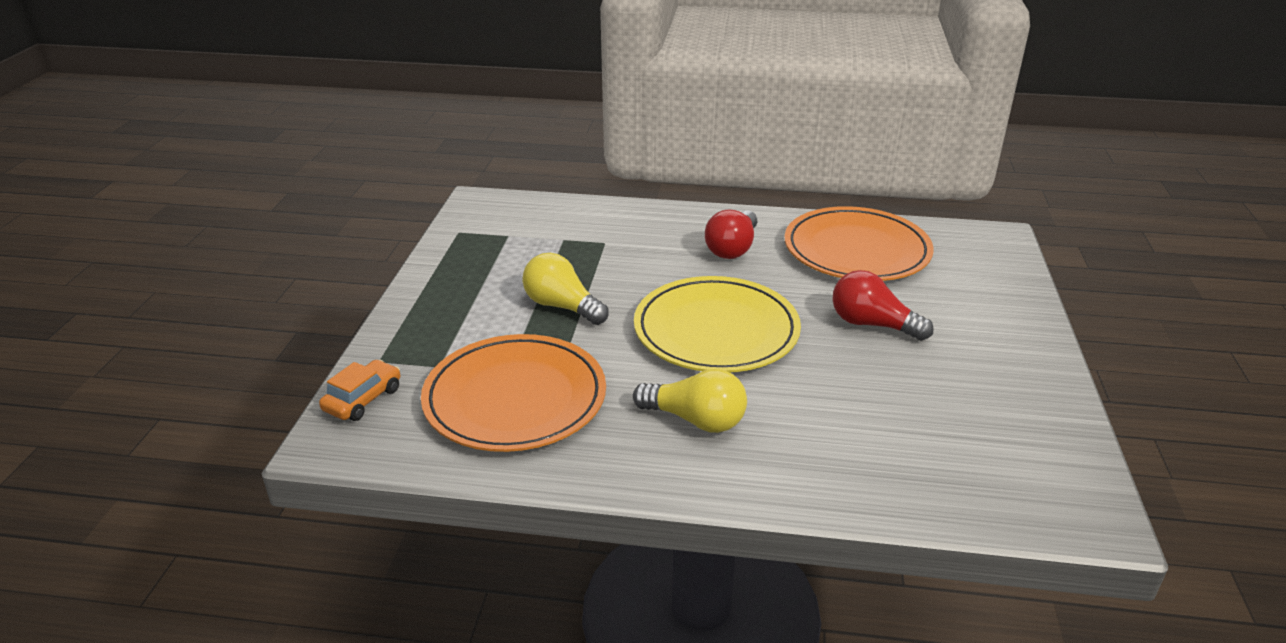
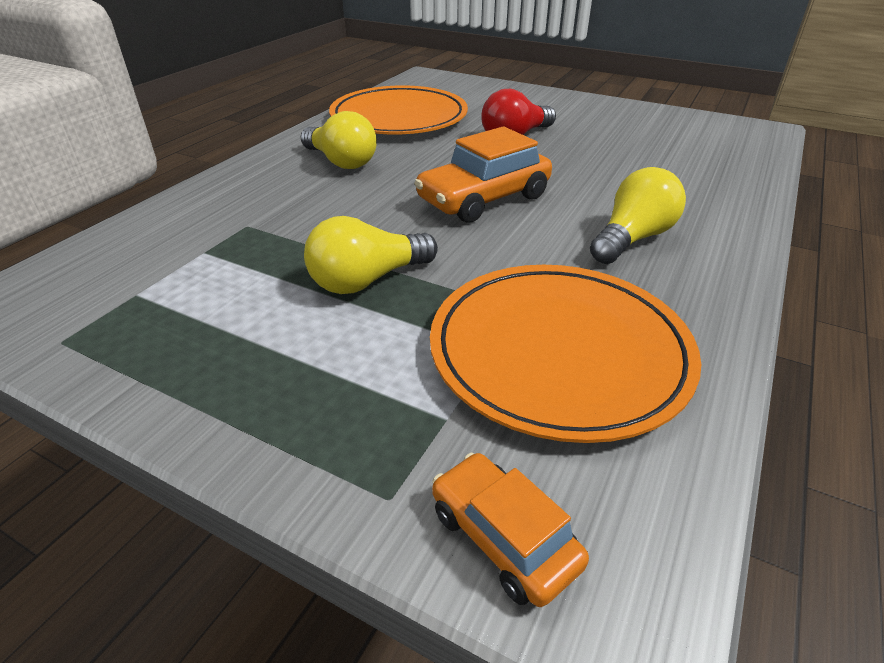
camera: 70 degrees left, 5 degrees up
yellow plate [634,276,801,372] -> orange car [414,126,552,223]
red light bulb [705,210,757,259] -> yellow light bulb [301,111,377,169]

